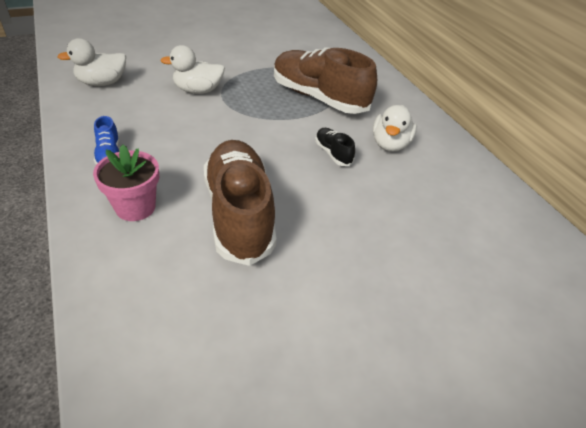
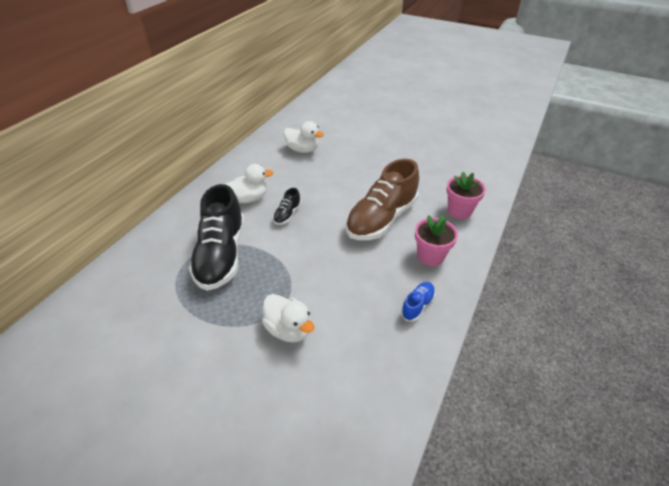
camera: 125 degrees left, 0 degrees up
white duck [58,38,126,86] -> white duck moved to [284,121,324,153]
brown shoe [274,47,377,114] -> black shoe [189,184,245,291]
none -> pink flower pot [446,172,486,219]

